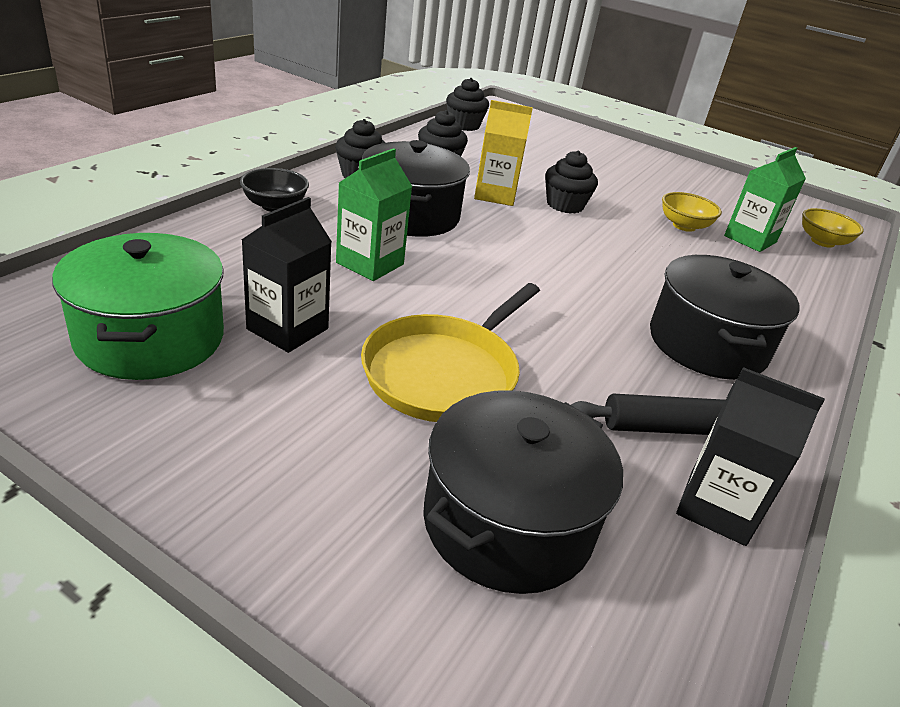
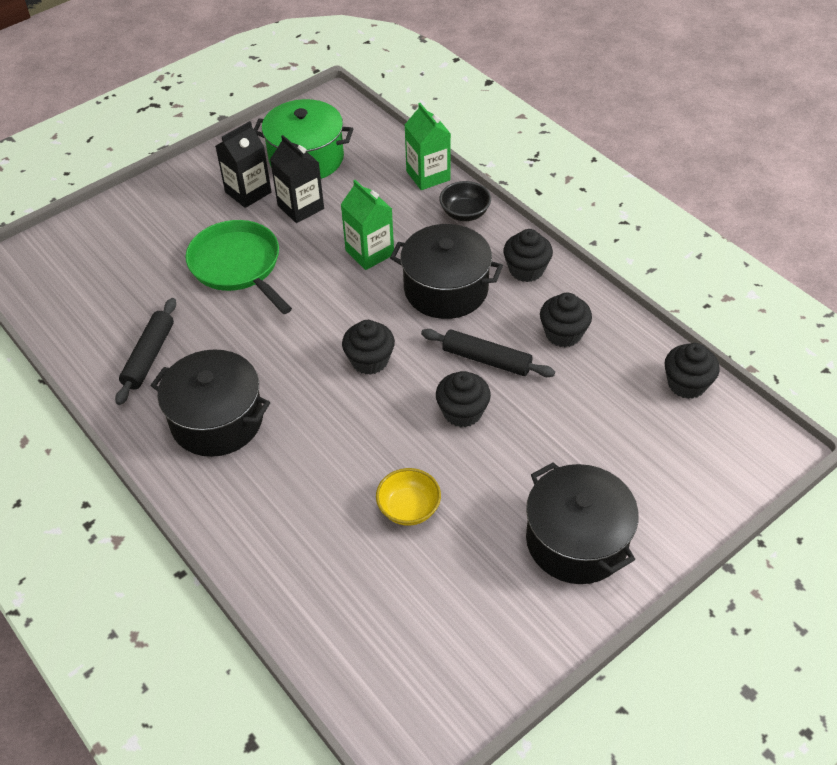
camera: 115 degrees right, 15 degrees up
yellow pan [361,283,540,422] -> green pan [186,220,292,314]
black pot [423,390,623,594] -> black pot moved to [526,462,639,584]
yellow carton [474,100,533,206] -> black rolling pin [421,329,555,377]
black carton [676,367,825,546] -> black carton moved to [216,121,271,208]
green carton [724,147,806,252] -> green carton moved to [405,103,451,190]
yellow bowl [802,208,863,248] -> none
none -> black cupcake [342,320,395,375]

